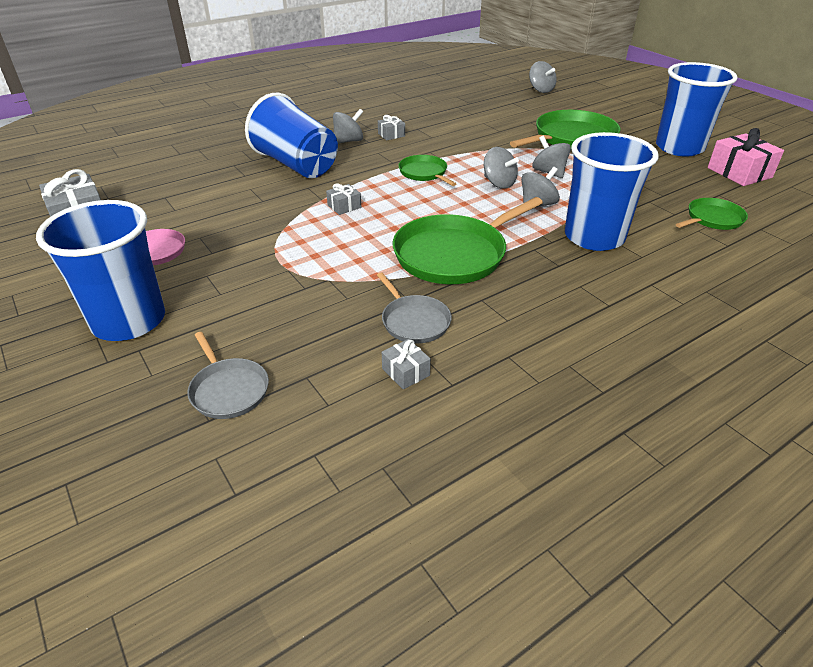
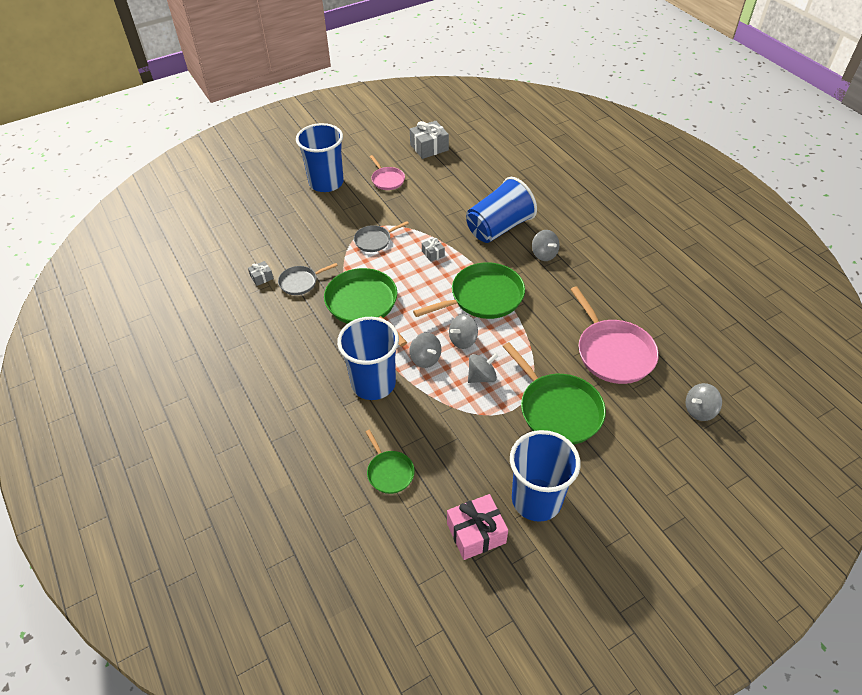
camera: 95 degrees right, 10 degrees up
grey pan [187,332,269,419] -> grey pan moved to [354,221,409,252]
grey gift [378,115,405,140] -> none
green pan [398,155,456,186] -> green pan [413,262,525,319], size x1.86
none -> pink pan [570,286,659,384]

